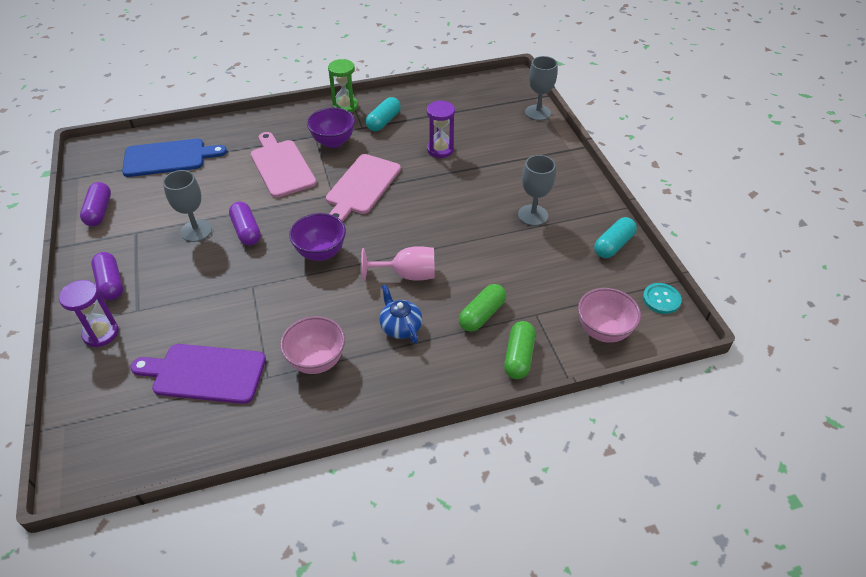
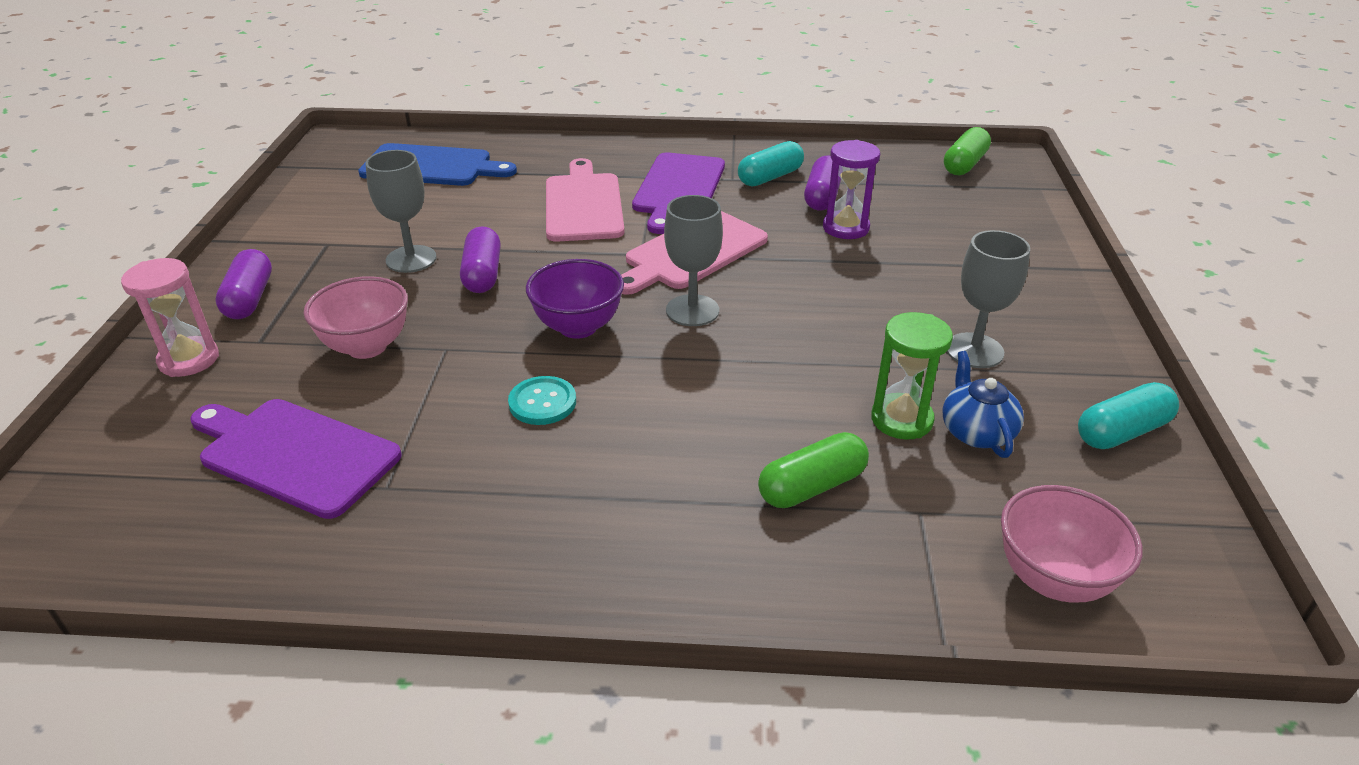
camera: 20 degrees right, 10 degrees down
purple hourglass [59,280,119,347] -> pink hourglass [121,258,219,377]
purple capsule [80,182,111,226] -> purple capsule moved to [804,156,841,210]
pink bowl [280,316,345,374] -> pink bowl moved to [303,276,408,359]
purple bowl [307,108,355,148] -> purple cutting board [632,152,725,234]
green hourglass [328,59,358,113] -> green hourglass moved to [871,312,953,440]
pink goblet [361,246,435,281] -> none
blue teapot [380,284,422,343] -> blue teapot moved to [942,351,1024,458]
green capsule [504,321,535,379] -> green capsule moved to [944,127,991,175]
grey goblet [525,56,557,121] -> grey goblet moved to [664,195,723,326]
turquoise button [643,283,682,314] -> turquoise button moved to [508,376,576,425]

